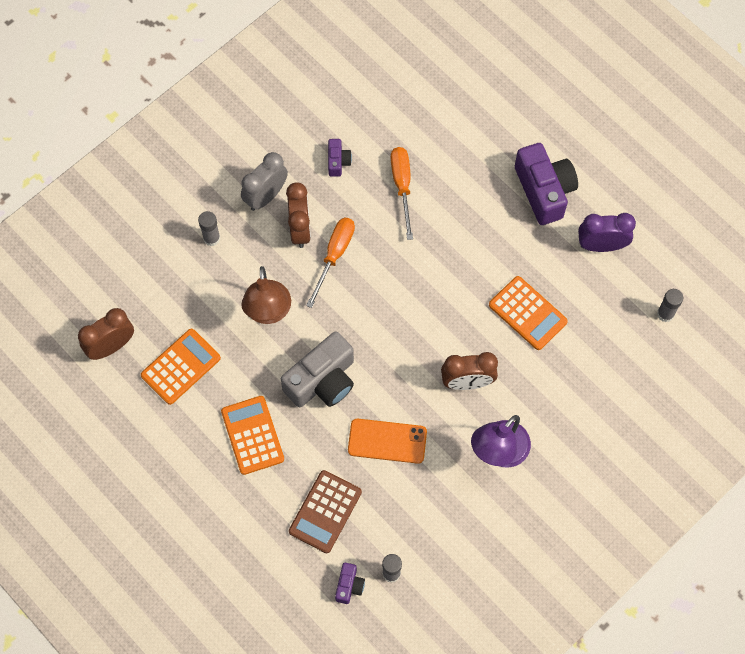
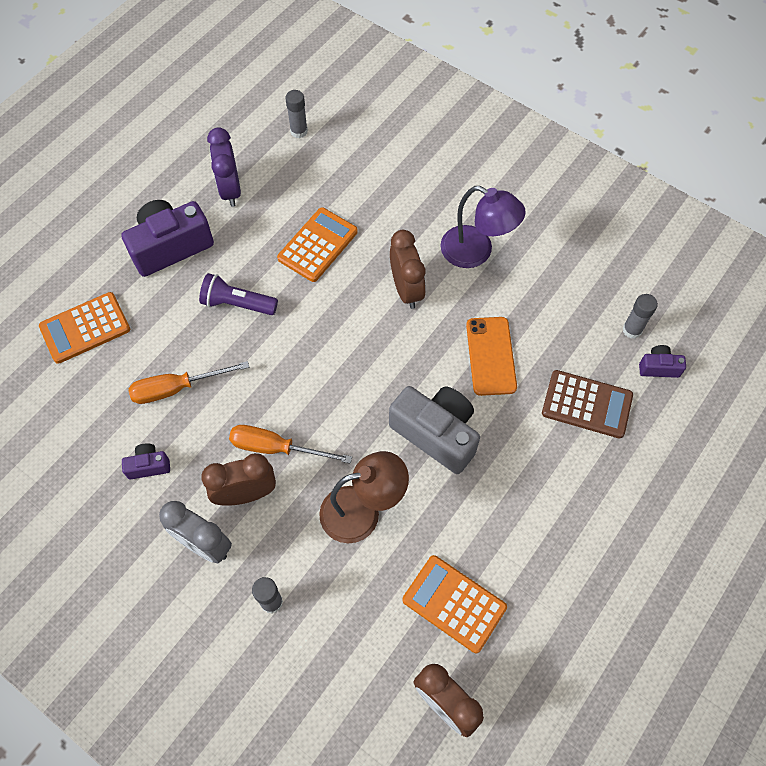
camera: 100 degrees left, 5 degrees down
orange calculator [221,396,284,475] -> orange calculator moved to [39,292,130,364]
none -> purple flashlight [199,273,278,315]

